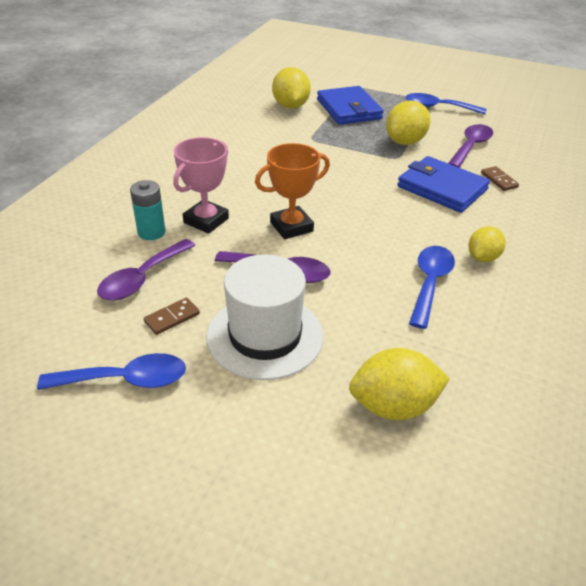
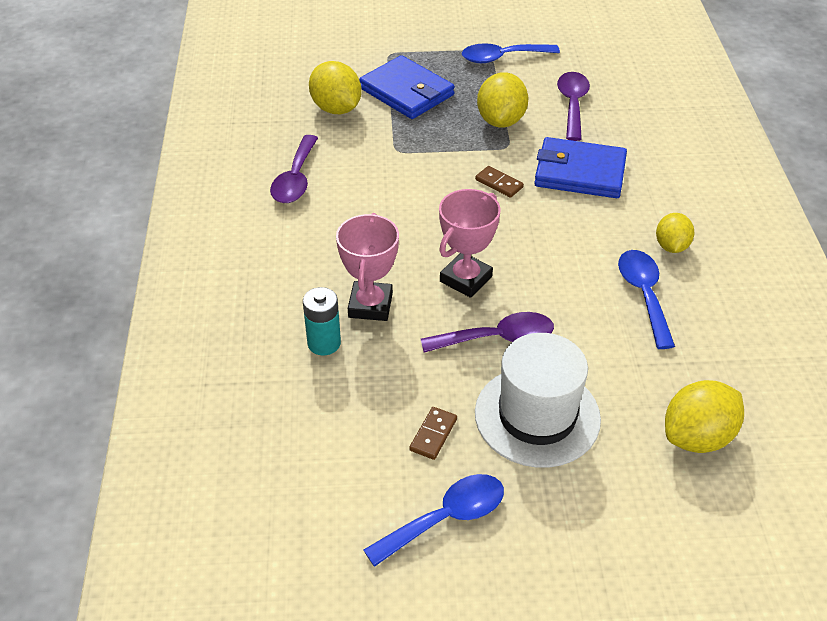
camera: 25 degrees left, 5 degrees up
purple spoon [97,239,196,300] -> purple spoon moved to [270,135,318,203]
orange trophy [255,143,330,239] -> pink trophy [439,189,501,298]
brown domino [481,166,519,191] -> brown domino moved to [475,166,524,198]

